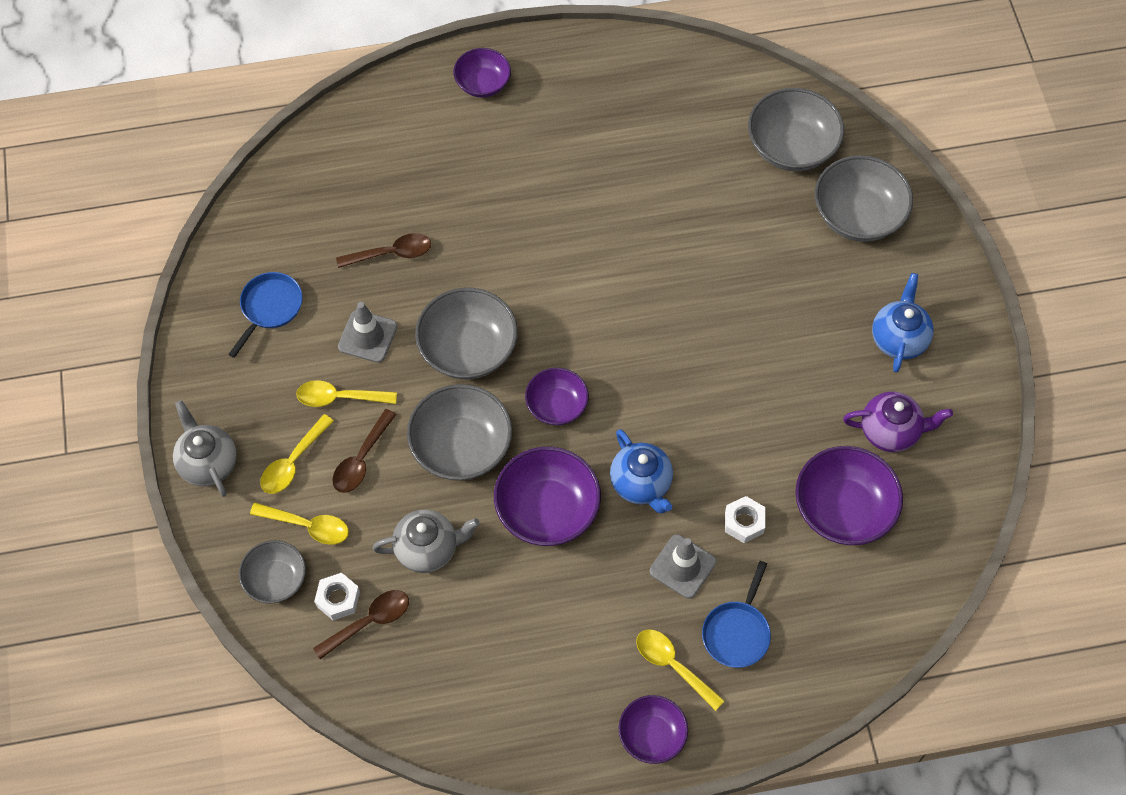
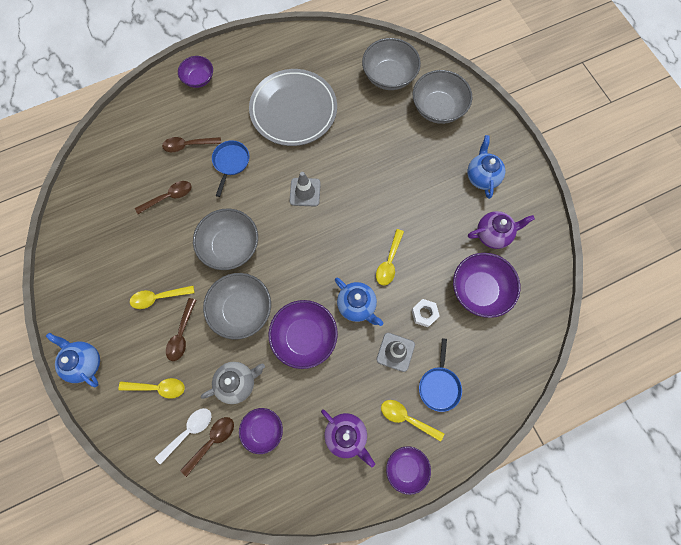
camera: 15 degrees left, 10 degrees up
grey teapot [173,400,237,497] -> blue teapot [46,333,100,387]
blue pan [228,272,303,358] -> blue pan moved to [212,140,249,197]
grey bowl [239,540,306,603] -> none
yellow spoon [260,414,334,494] -> yellow spoon moved to [376,229,404,286]
white nut [314,573,360,621] -> white spoon [155,408,211,465]
grey traffic cone [338,302,397,363] -> grey traffic cone moved to [290,172,321,207]
purple bowl [525,368,589,425] -> purple bowl moved to [239,408,283,454]
none -> brown spoon [162,137,221,152]
none -> grey plate [249,69,337,146]
none -> purple teapot [321,409,375,467]

